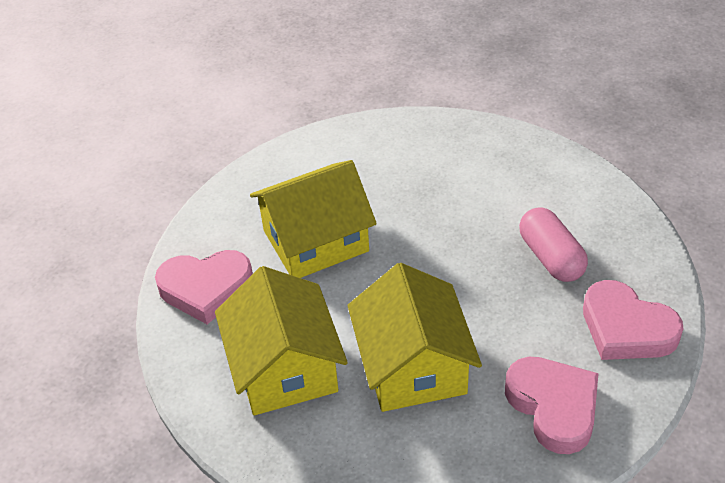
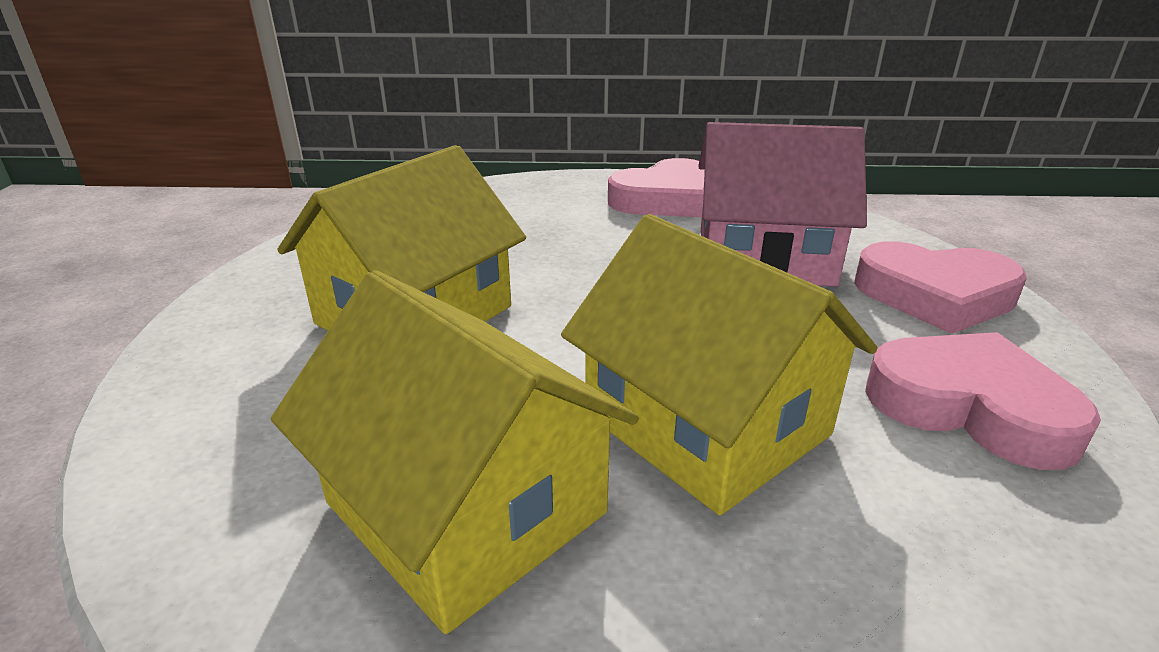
camera: 30 degrees left, 15 degrees down
pink heart [155,250,253,324] -> pink heart moved to [608,158,705,217]
pink capsule [519,207,588,282] -> pink house [698,122,867,287]

